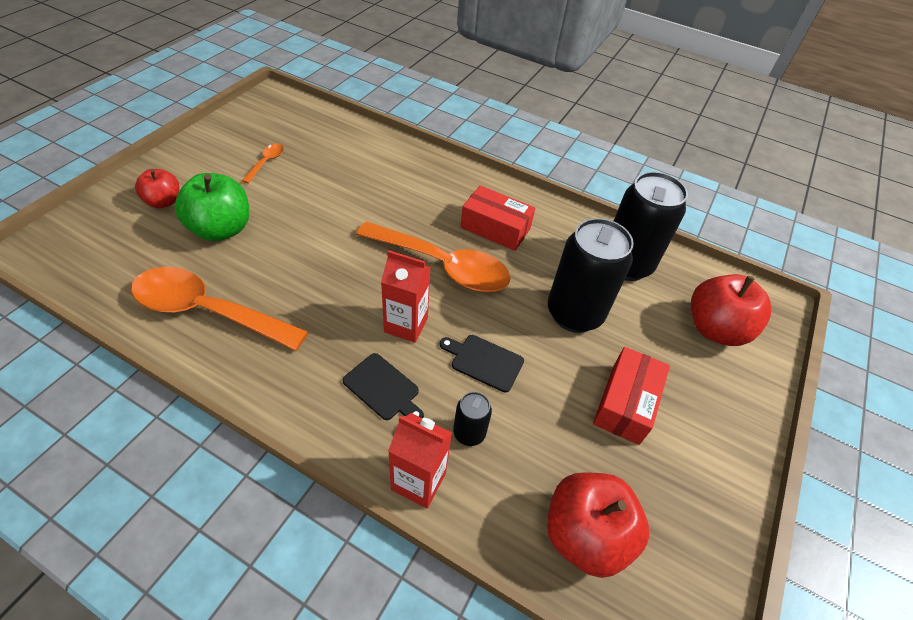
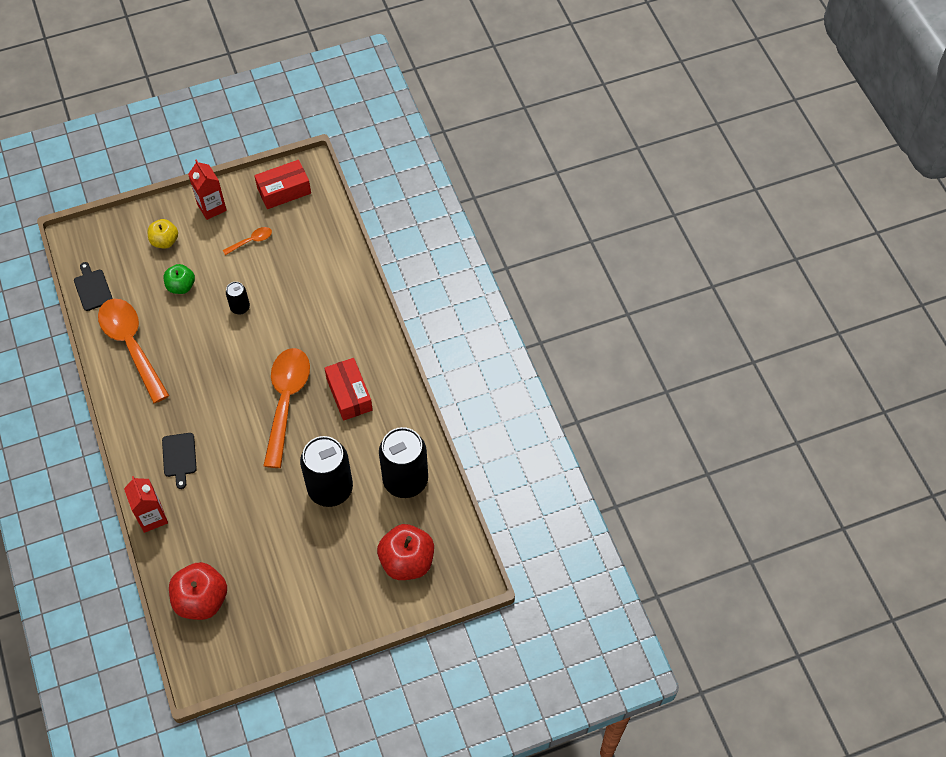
camera: 45 degrees right, 10 degrees up
red apple [135,169,179,208] -> yellow apple [148,219,178,248]
green apple [174,173,249,241] -> green apple [164,264,195,294], size x0.61
orange spoon [356,221,511,292] -> orange spoon turned 150 degrees counterclockwise [263,348,310,468]
red carton [381,250,431,343] -> red carton moved to [188,159,227,220]
black cutting board [440,335,524,392] -> black cutting board moved to [74,262,113,311]
black can [453,392,492,446] -> black can moved to [226,282,250,315]
red box [593,347,670,445] -> red box moved to [254,160,311,209]

